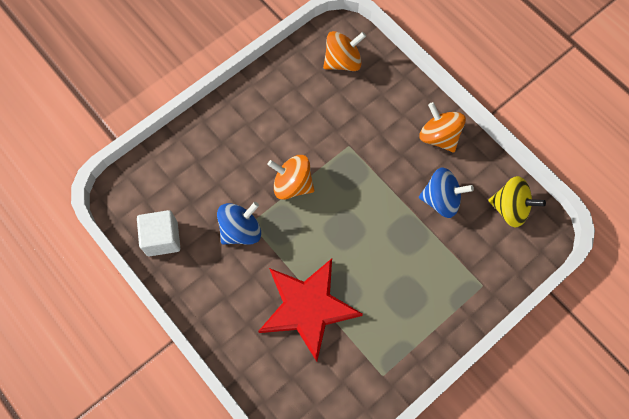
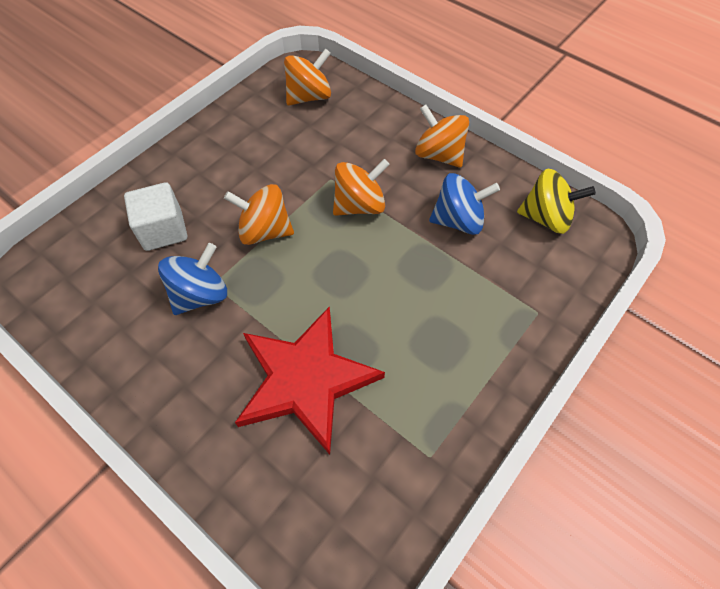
camera: 10 degrees left, 10 degrees down
white cube [137,210,180,256] -> white cube moved to [124,182,187,251]
none -> orange spinning top [333,159,390,216]

